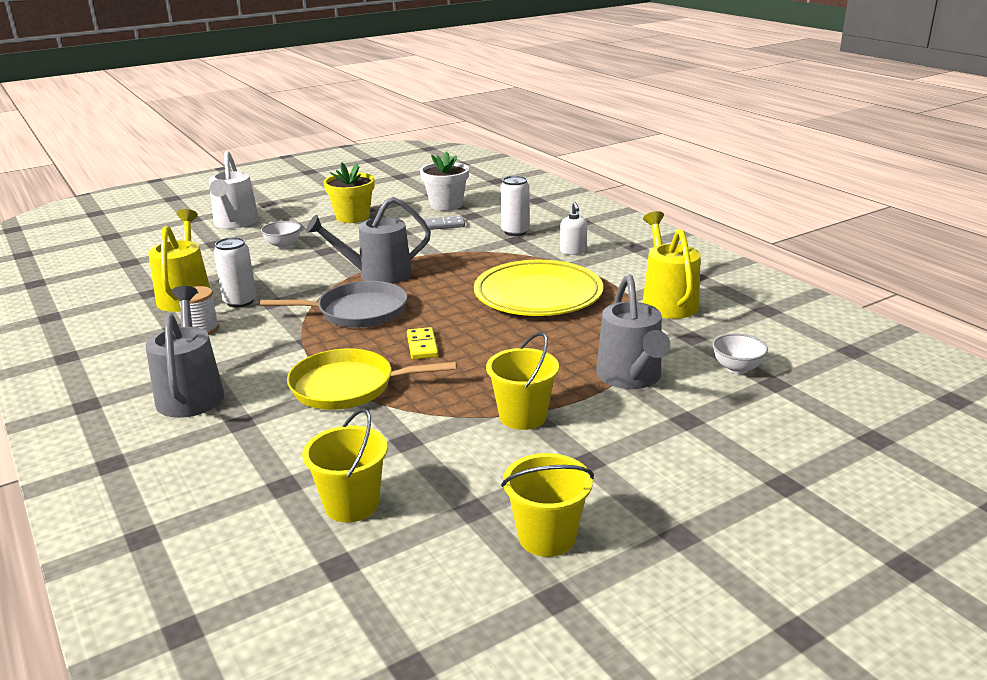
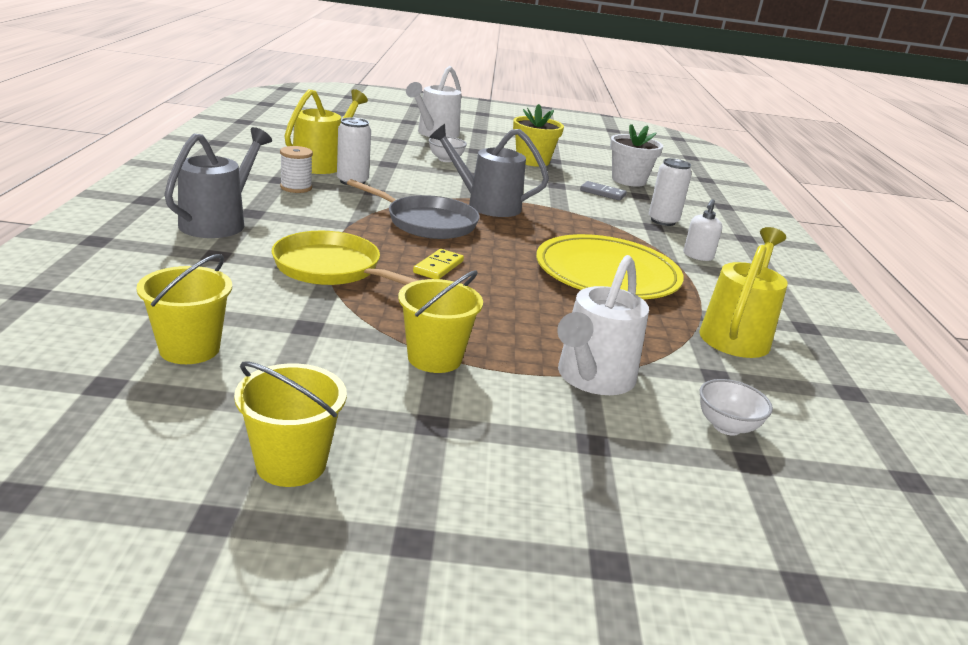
camera: 30 degrees right, 0 degrees up
grey watering can [596,275,670,389] -> white watering can [557,255,649,395]

